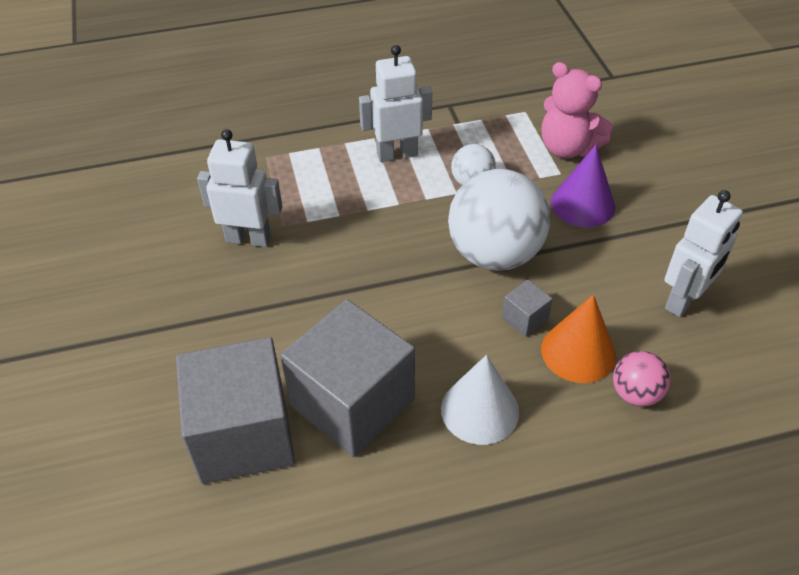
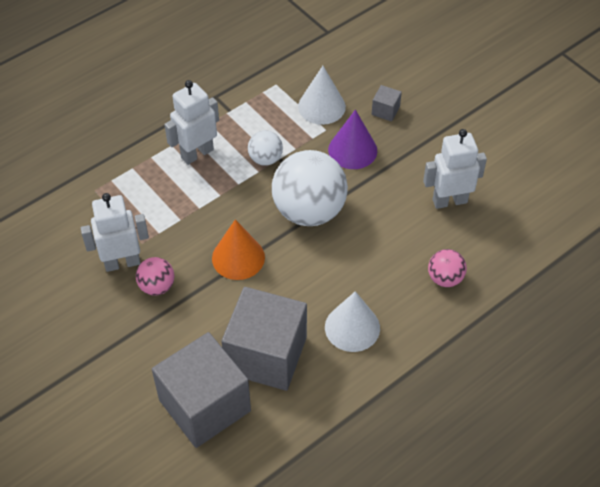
camera: 25 degrees left, 5 degrees up
grey cube [502,280,553,337] -> grey cube moved to [371,85,402,122]
orange cone [541,294,616,383] -> orange cone moved to [212,220,265,280]
pink teddy bear [542,62,613,158] -> white cone [298,66,346,125]
white robot [664,190,743,317] -> white robot turned 120 degrees counterclockwise [423,129,487,209]
none -> pink ball [136,257,174,296]

